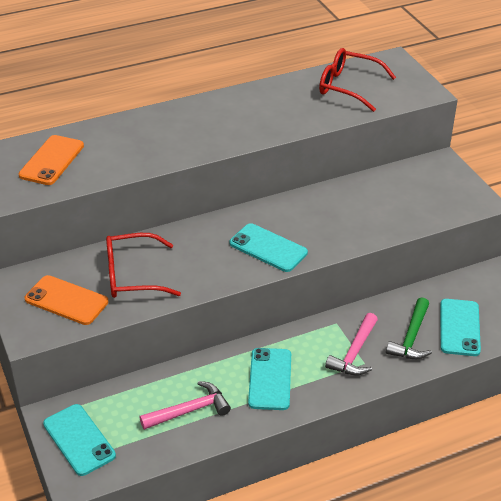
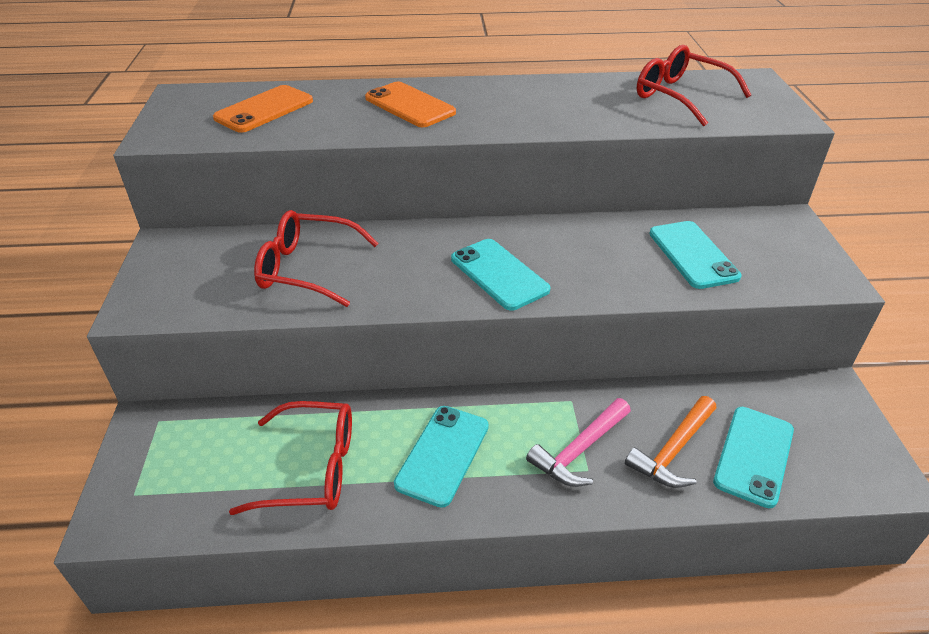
camera: 20 degrees right, 0 degrees up
orange phone [25,275,109,325] -> orange phone moved to [365,82,456,127]
turquoise phone [43,404,116,476] -> turquoise phone moved to [649,221,741,289]
pink hammer [139,381,231,430] -> red glasses [229,401,352,515]
green hammer [386,297,432,359] -> orange hammer [625,396,716,488]

